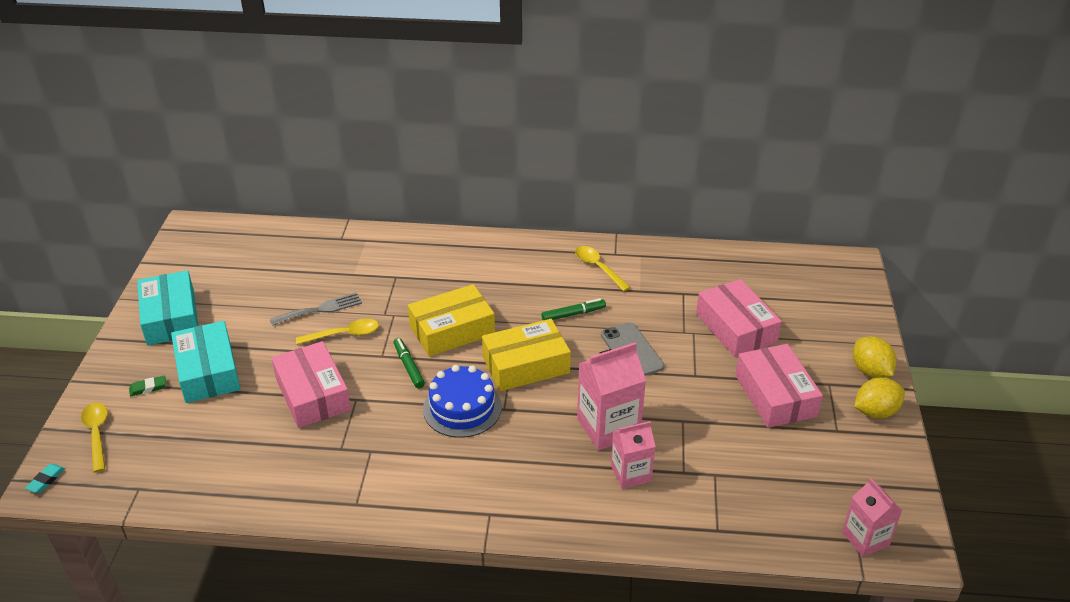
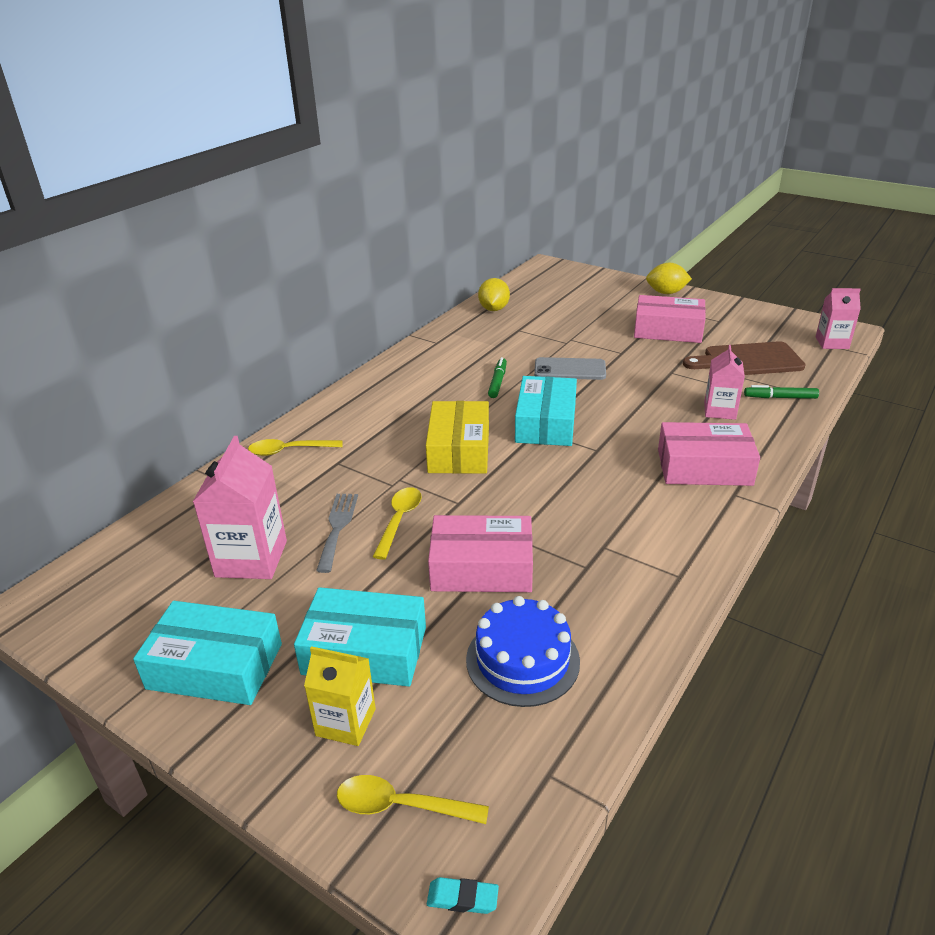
camera: 60 degrees left, 5 degrees down
turquoise eraser [25,464,65,493] -> turquoise eraser turned 45 degrees counterclockwise [427,877,499,914]
green eraser [129,376,166,396] -> yellow carton [304,646,376,746]
green marker [394,338,425,388] -> green marker moved to [744,385,819,399]
blue cake [423,365,502,438] -> blue cake moved to [466,596,580,707]
yellow box [482,319,571,391] -> turquoise box [515,376,577,446]
yellow spoon [575,246,631,291] -> yellow spoon moved to [248,439,343,456]
pink carton [577,343,646,450] -> pink carton moved to [193,436,287,579]
pink box [696,279,782,357] -> pink box moved to [658,422,760,486]
yellow lemon [854,378,905,419] -> yellow lemon moved to [478,278,510,311]
none -> brown cutting board [683,341,806,375]

